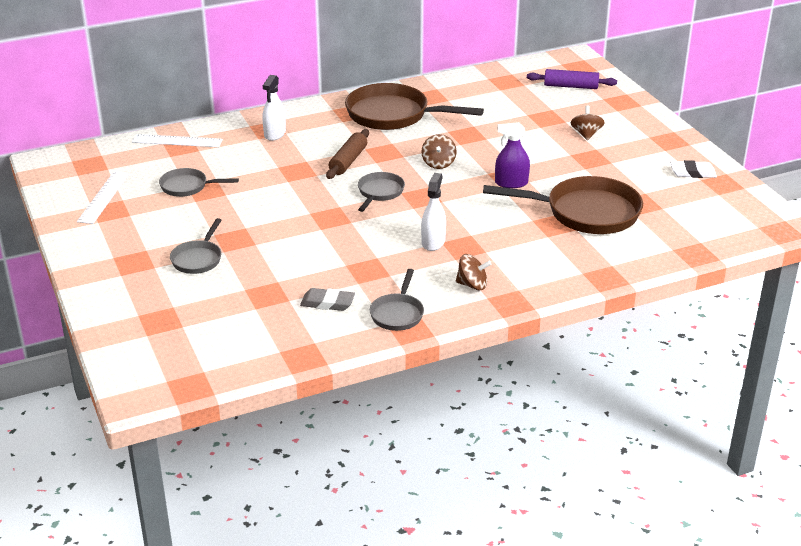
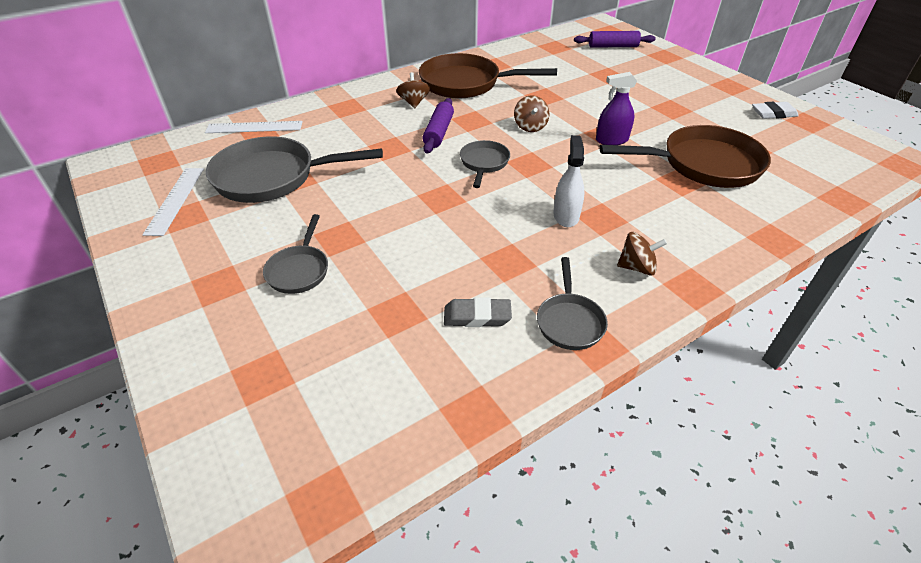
camera: 10 degrees left, 10 degrees up
grey pan [159,168,239,197] -> grey pan [206,137,383,203], size x1.92
white spray bottle [262,75,286,141] -> none
brown rolling pin [326,129,369,179] -> purple rolling pin [423,98,454,154]
brown spinning top [571,105,605,140] -> brown spinning top moved to [396,72,430,108]

